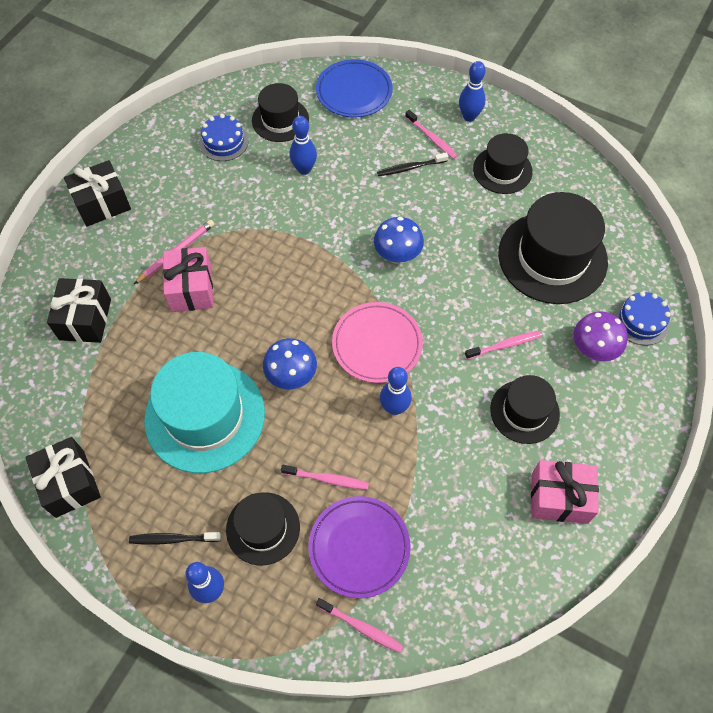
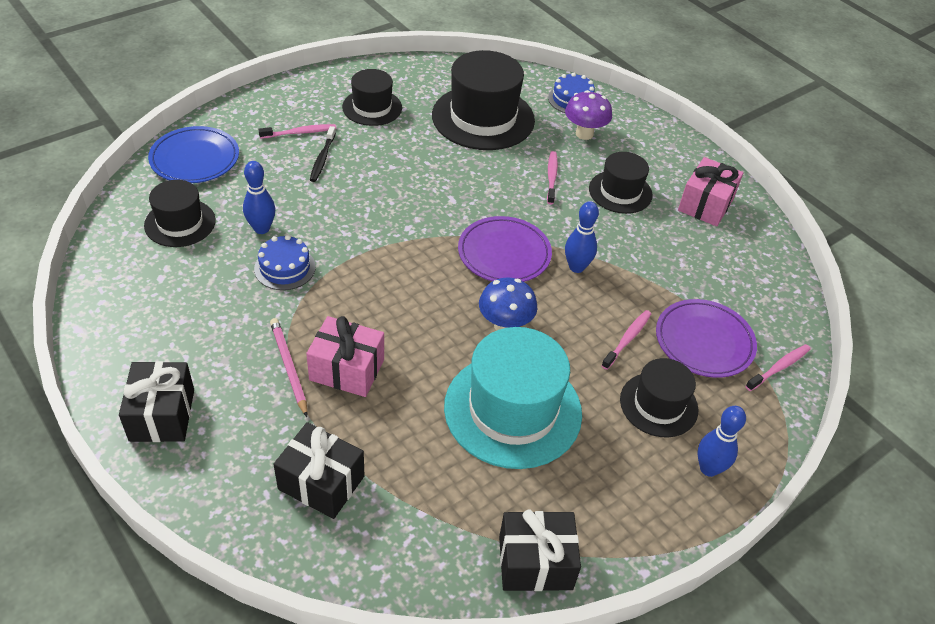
camera: 70 degrees left, 15 degrees down
black toothbrush [129,532,221,545] -> none
blue cake [199,114,249,161] -> blue cake moved to [254,235,316,290]
pink plate [332,302,423,383] -> purple plate [458,216,552,282]
blue mushroom [374,217,424,264] -> none
blue bowling pin [459,61,486,122] -> none

